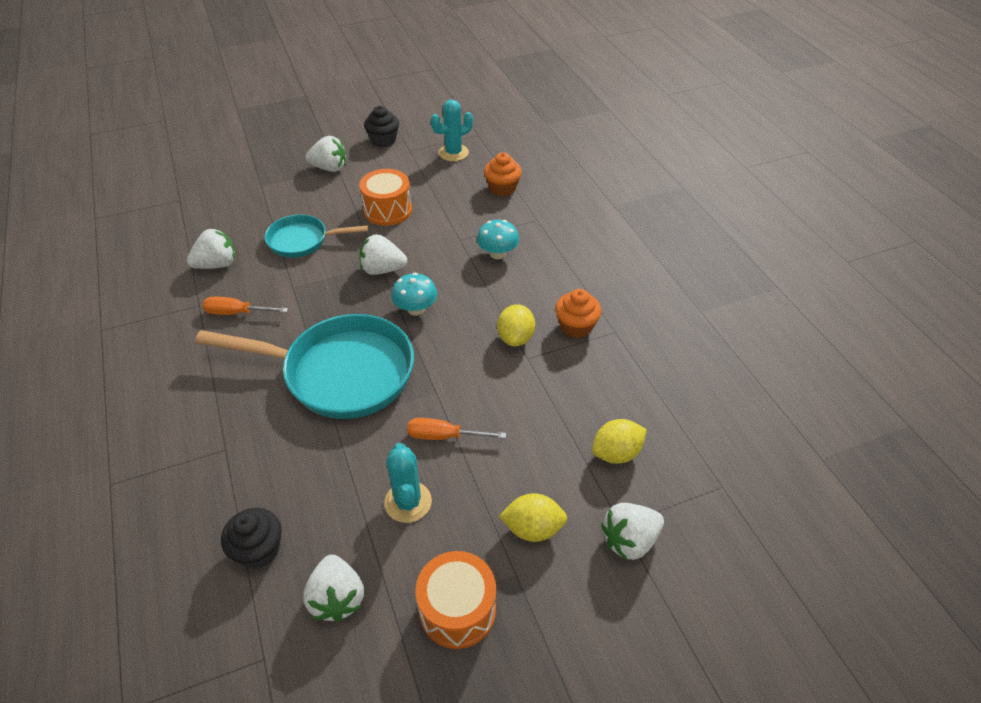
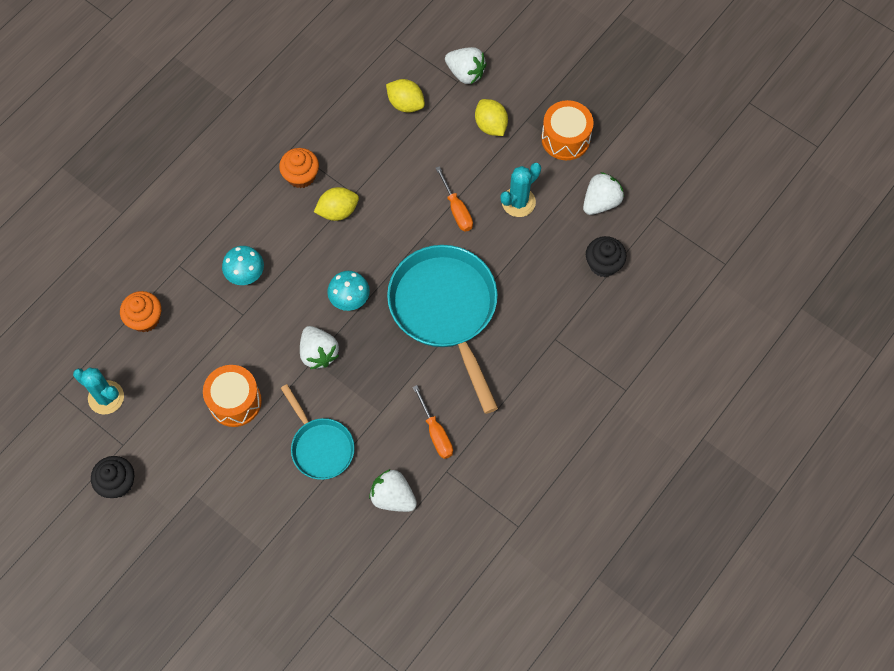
camera: 120 degrees left, 20 degrees up
white strawberry [305,136,346,172] -> none

